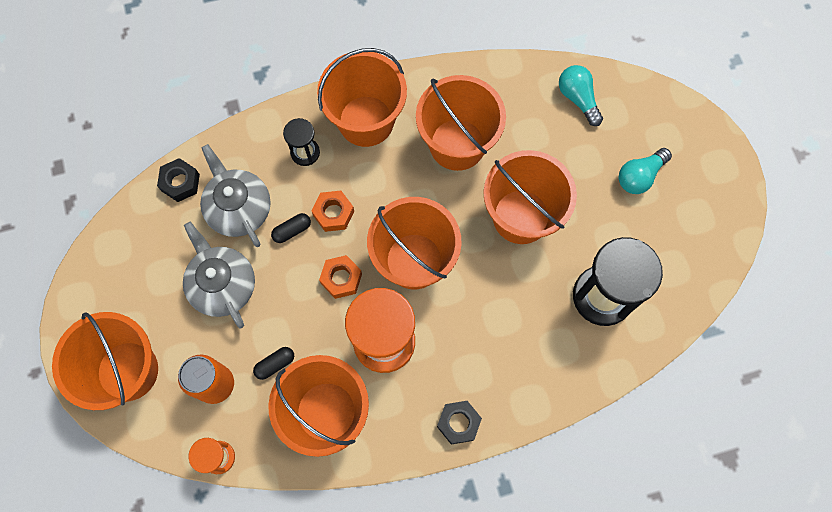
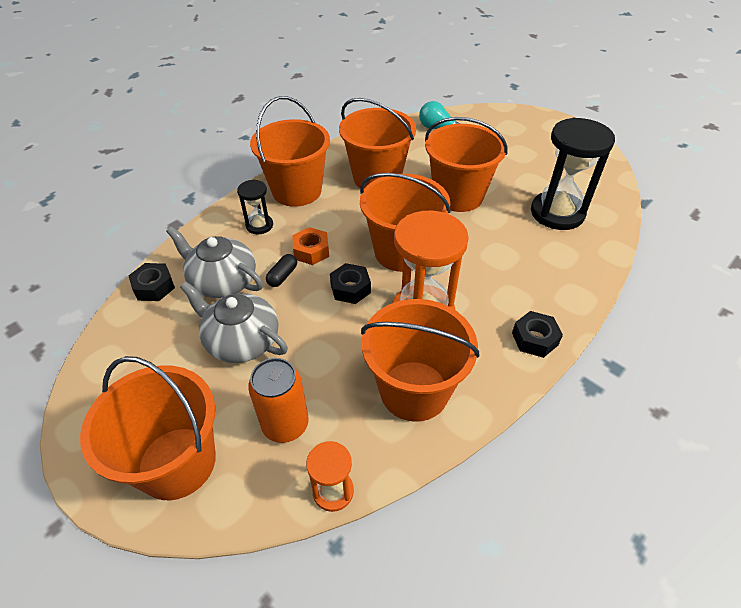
camera: 30 degrees left, 25 degrees down
black capsule [253,347,294,380] -> none
orange nut [319,255,362,299] -> black nut [330,263,371,304]
turquoise light bulb [619,148,672,194] -> none

